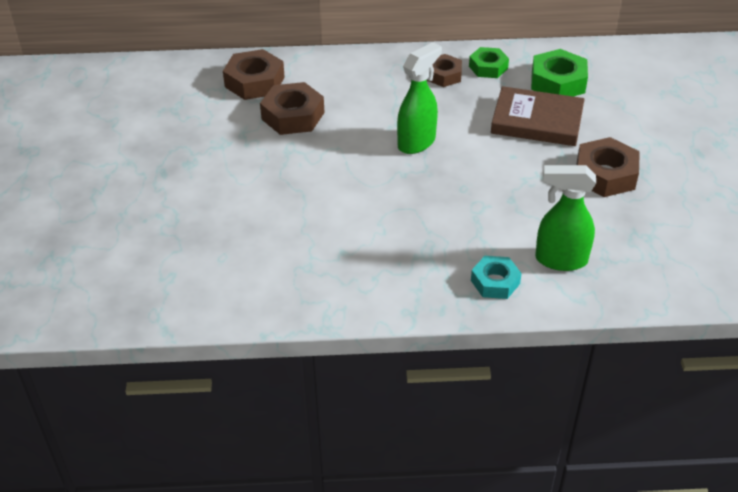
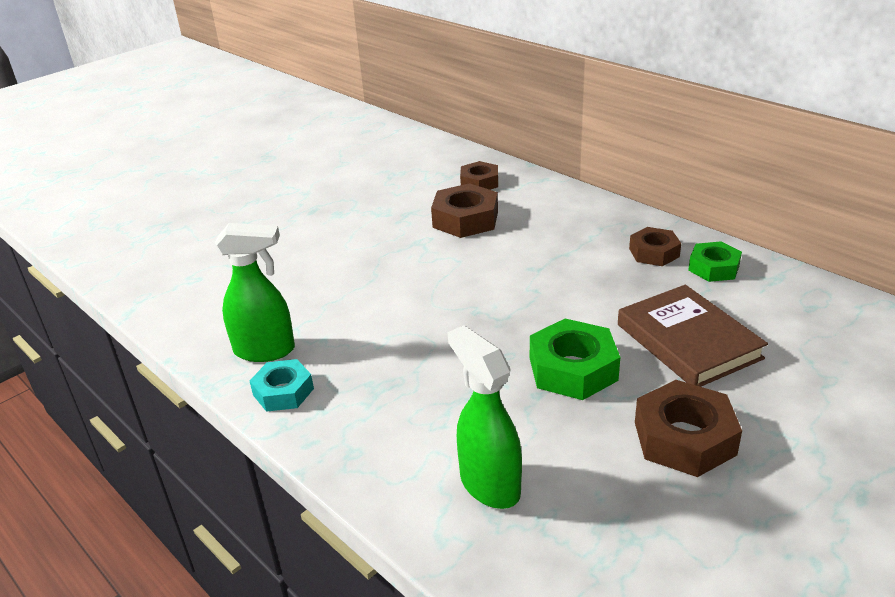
camera: 50 degrees right, 10 degrees down
brown nut [223,49,285,100] -> brown nut [460,161,498,190], size x0.65
green spray bottle [397,42,442,154] -> green spray bottle moved to [214,223,295,362]
turquoise nut [471,256,522,299] -> turquoise nut moved to [250,359,314,412]
green nut [531,49,588,96] -> green nut moved to [530,318,620,400]

